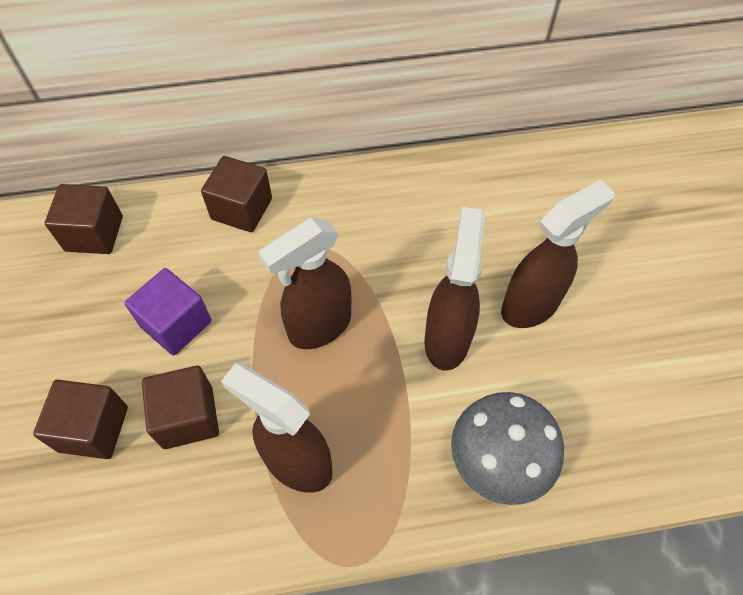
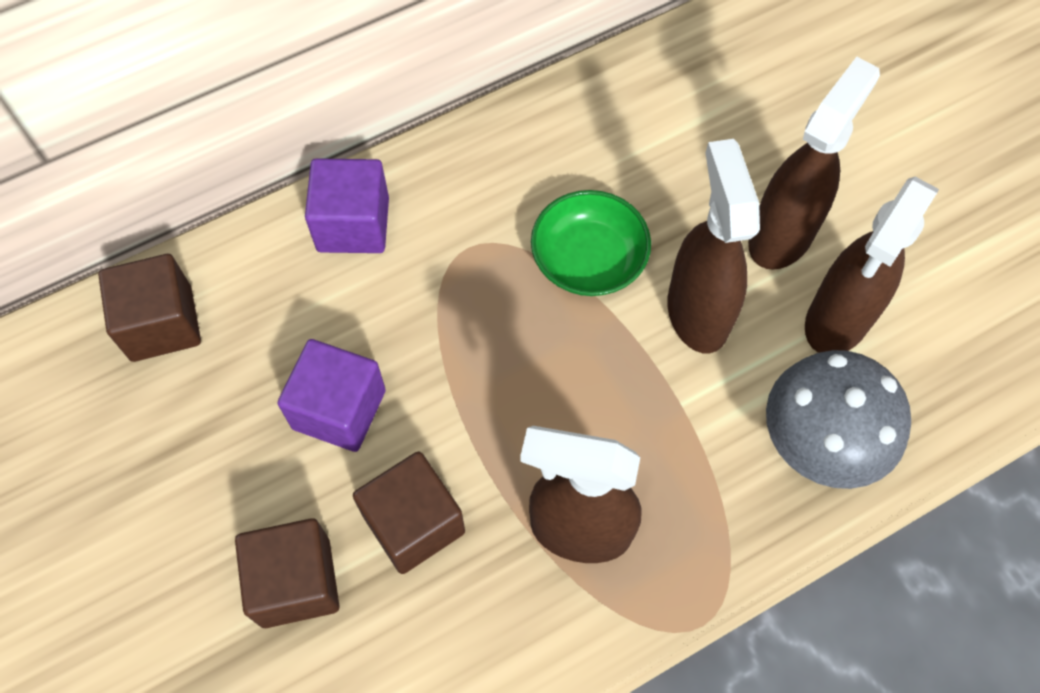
camera: 20 degrees left, 5 degrees up
brown cube [201,156,272,232] -> purple cube [305,158,389,253]
brown spray bottle [258,218,352,349] -> brown spray bottle moved to [805,177,939,353]
none -> green bowl [531,190,651,296]

